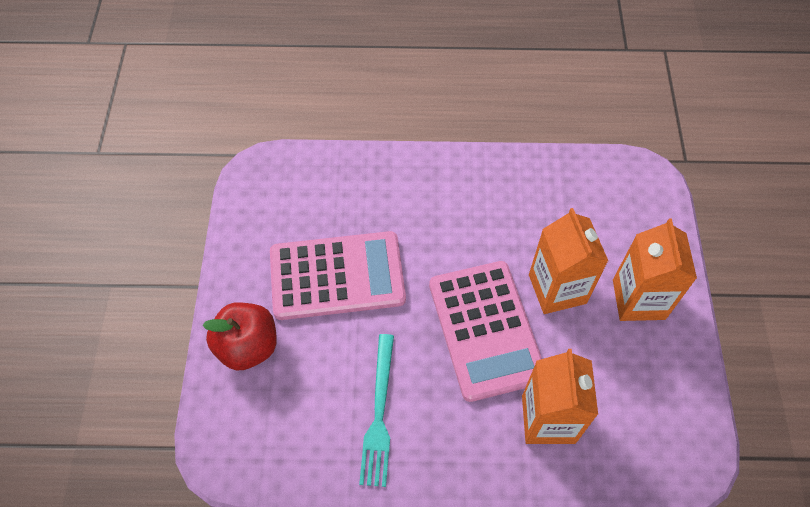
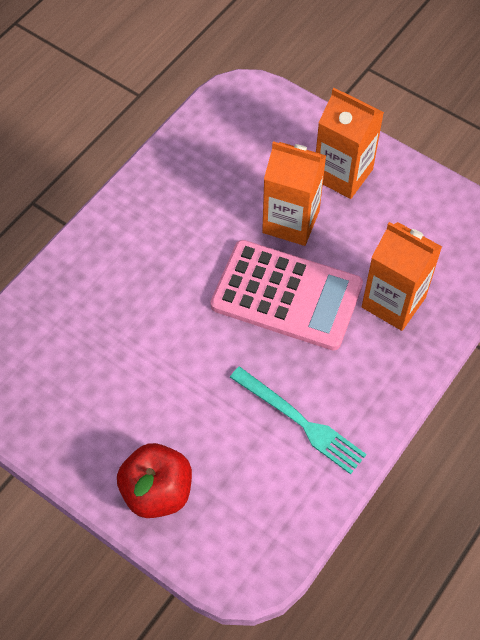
camera: 55 degrees left, 0 degrees up
pink calculator [270,231,406,320] -> none

